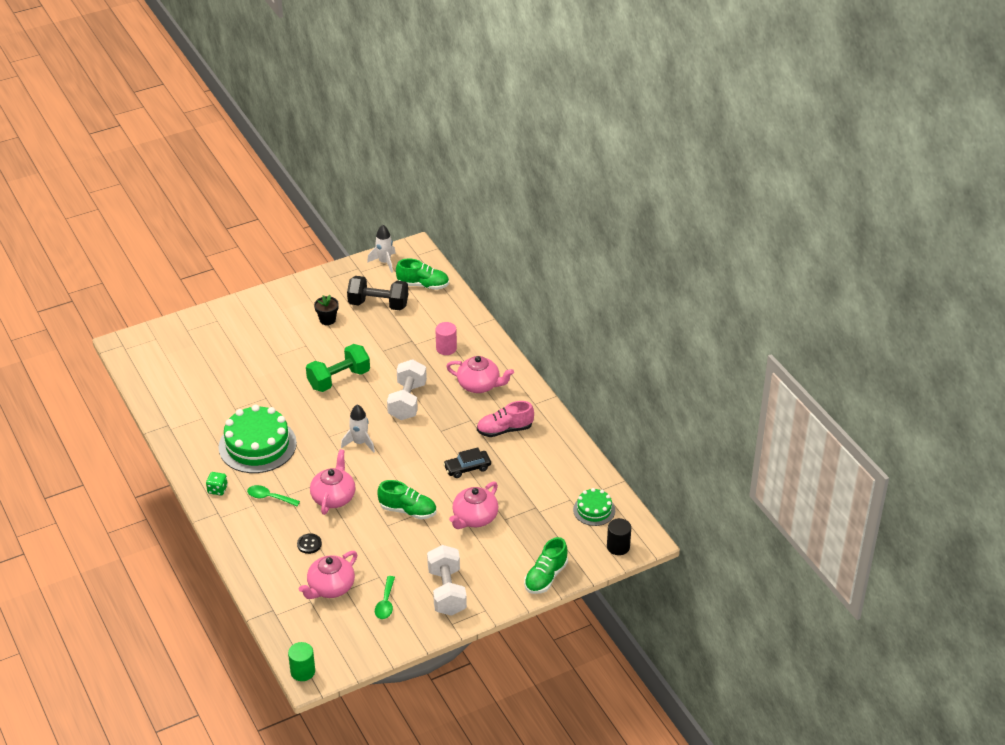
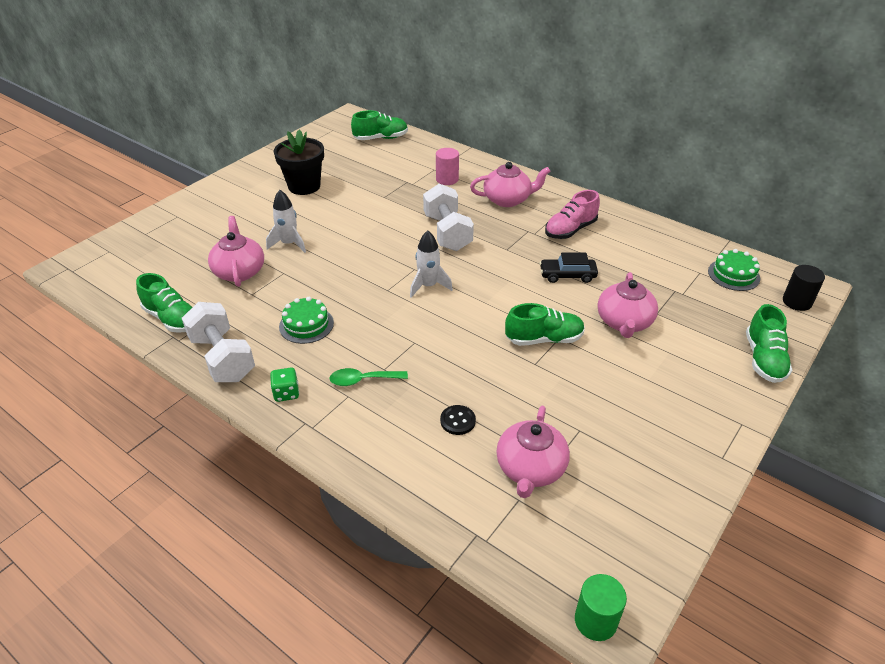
camera: 25 degrees left, 0 degrees up
green cake [219,405,297,473] -> green cake [279,297,334,344], size x0.52
green dumbbell [306,344,370,392] -> none
pink teapot [310,449,355,515] -> pink teapot moved to [208,216,264,287]
black flower pot [314,295,339,325] -> black flower pot [274,129,324,195], size x1.75
black dumbbell [347,276,408,310] -> none
white rocket [367,225,396,273] -> white rocket moved to [266,190,306,253]
green spoon [375,576,395,619] -> none
white dumbbell [427,545,467,616] -> white dumbbell moved to [182,302,255,382]
black car [443,447,491,478] -> black car turned 45 degrees clockwise [540,253,598,283]
none -> green shoe [136,273,192,333]

